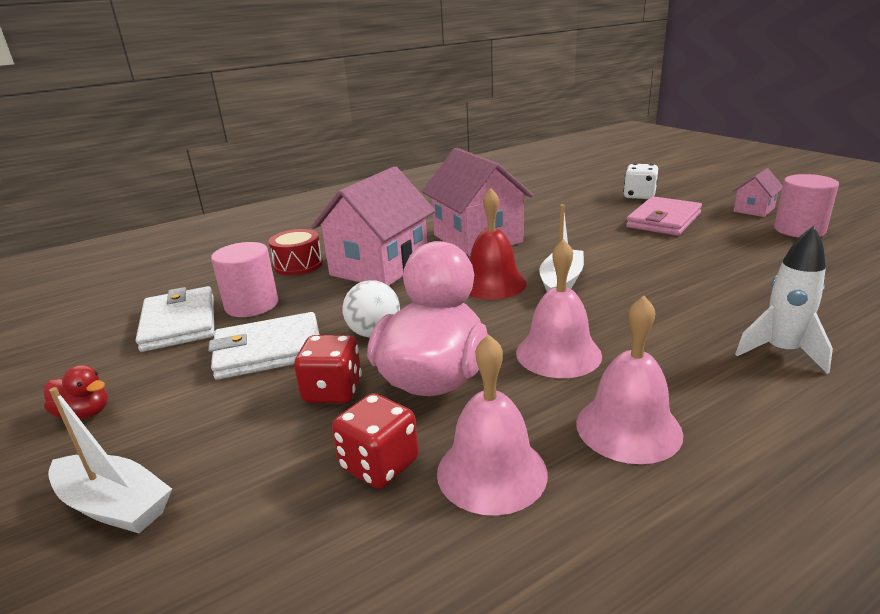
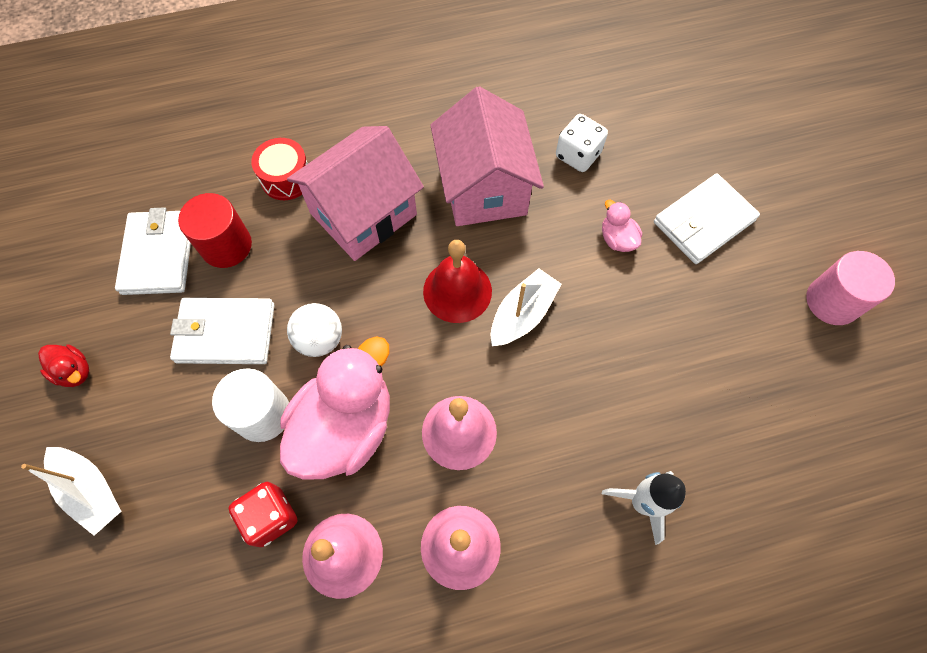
camera: 15 degrees right, 40 degrees up
pink cylinder [211,242,278,317] -> red cylinder [178,193,252,268]
red dice [294,335,362,403] -> white cylinder [212,368,289,442]
white dice [623,163,658,199] -> white dice moved to [556,114,608,172]
pink wallet [626,196,702,236] -> white wallet [654,174,760,264]
pink house [733,168,783,217] -> none
none -> pink duck [602,200,642,252]

